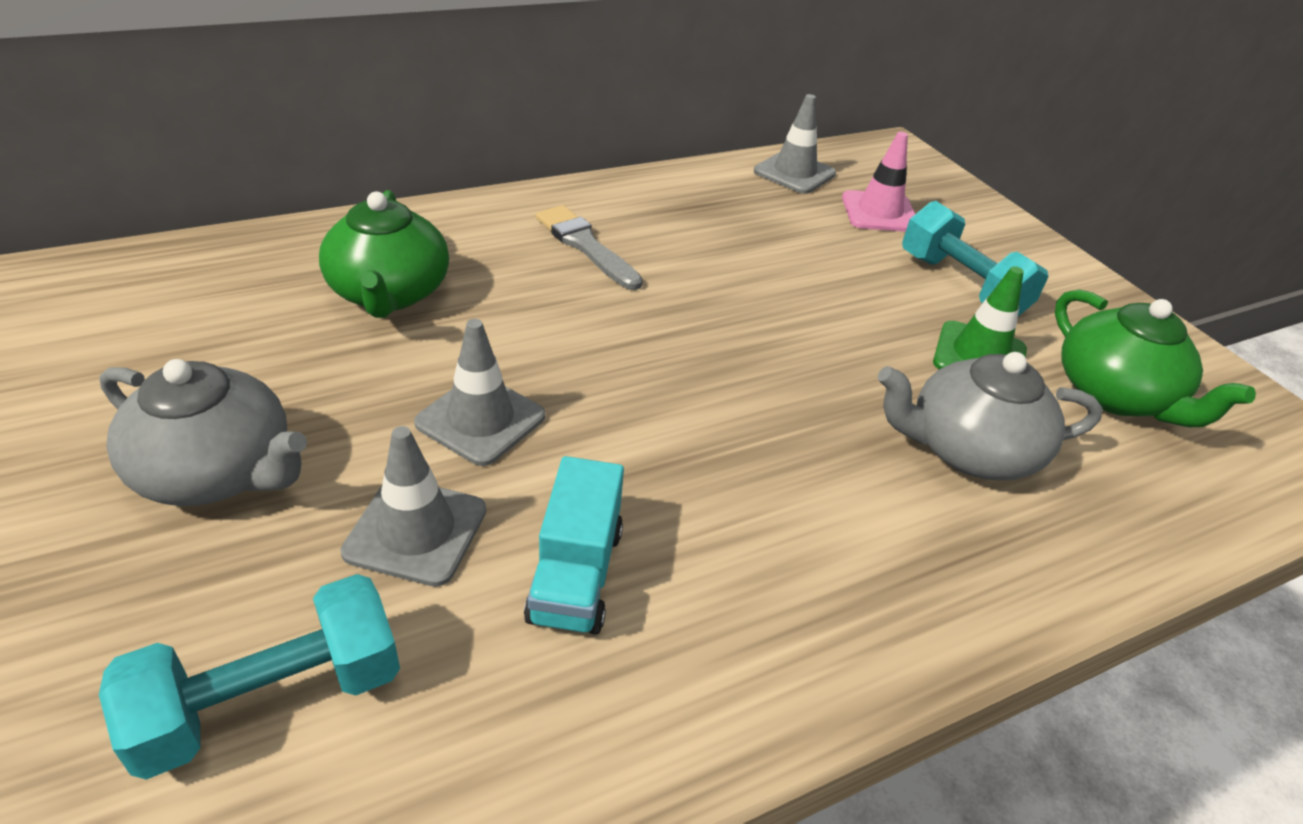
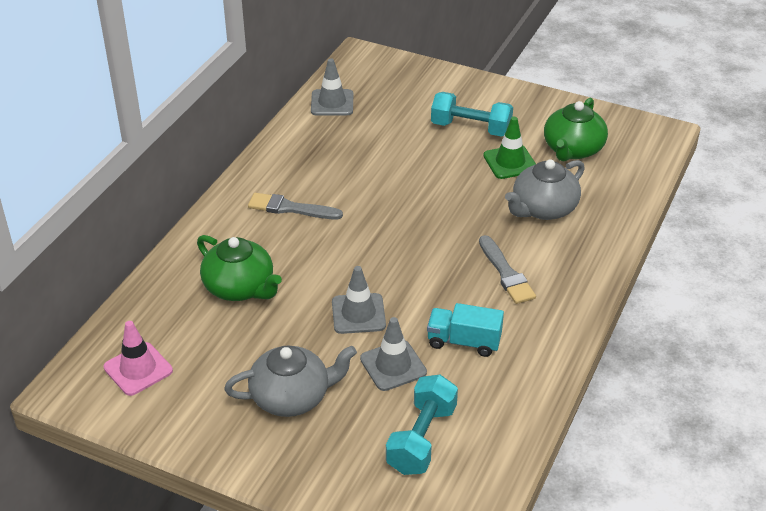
camera: 35 degrees left, 0 degrees up
turquoise truck [524,456,624,635] -> turquoise truck turned 135 degrees clockwise [427,303,504,357]
pink traffic cone [842,132,915,232] -> pink traffic cone moved to [103,321,173,396]
green teapot [1055,289,1256,427] -> green teapot turned 90 degrees clockwise [544,98,608,162]
none -> grey brush [479,235,536,304]

